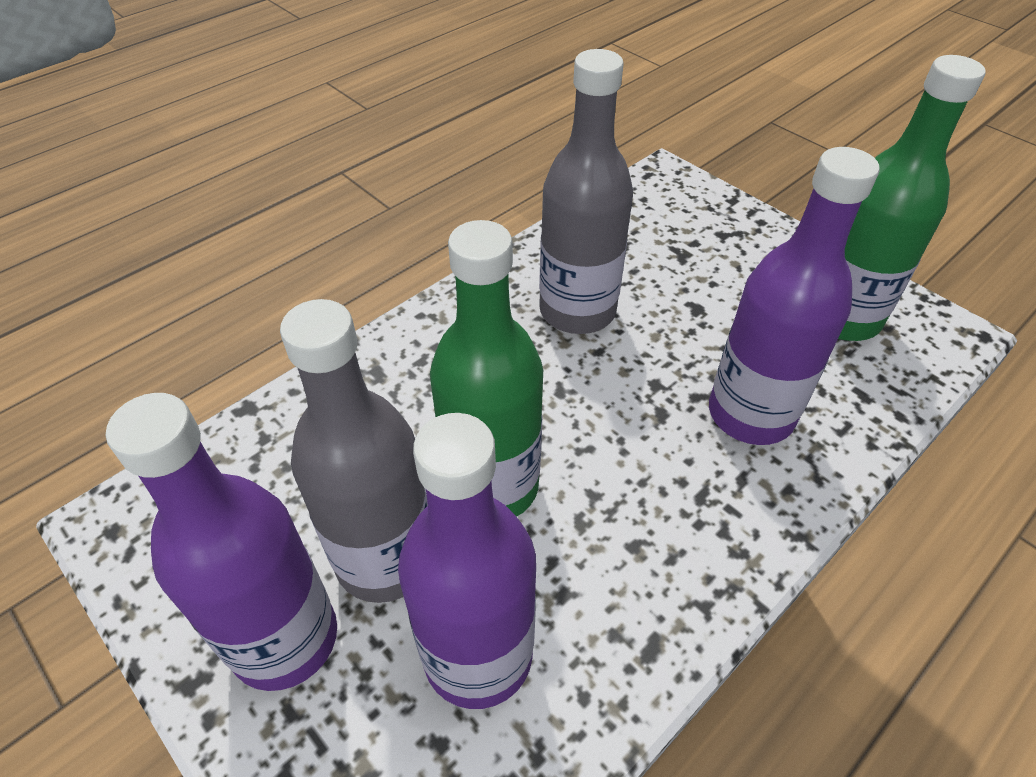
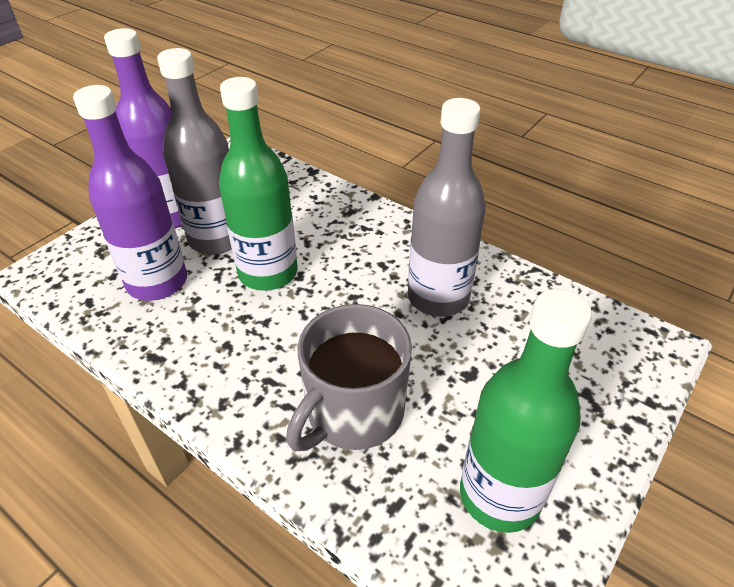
camera: 80 degrees right, 5 degrees down
purple bottle [709,147,879,445] -> grey mug [286,304,412,451]

